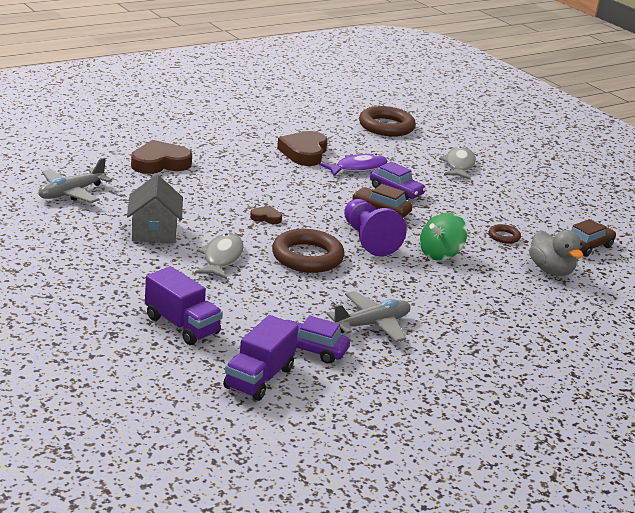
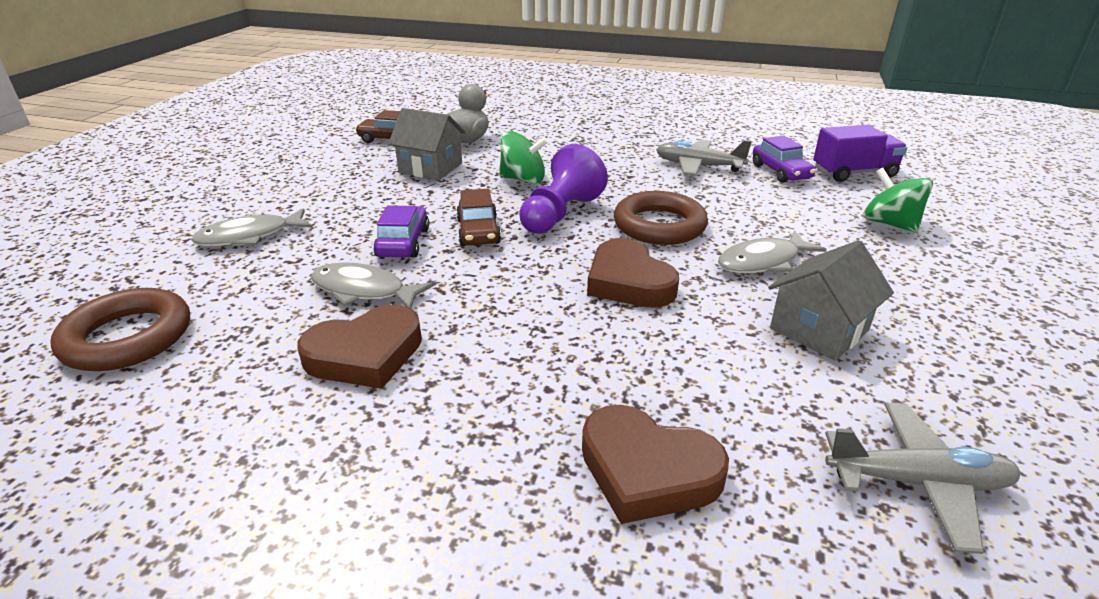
camera: 125 degrees left, 5 degrees up
purple truck [145,266,223,345] -> green spinning top [863,168,933,233]
brown heart [250,206,282,224] -> brown heart [587,238,679,308], size x2.06
purple fish [319,154,388,176] -> grey fish [311,262,435,309]
brown ring [489,224,521,244] -> grey house [388,108,466,180]

